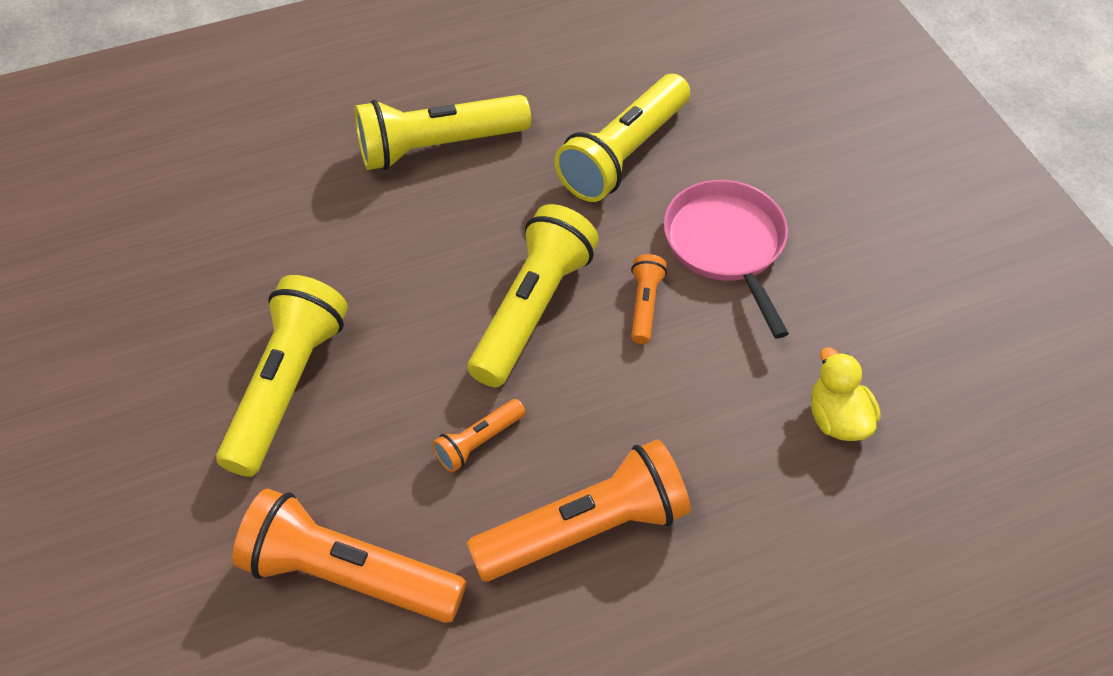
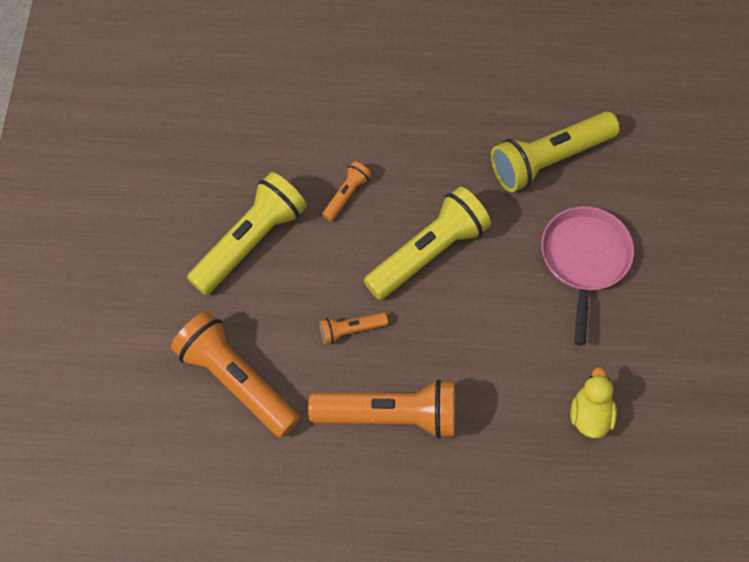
camera: 25 degrees right, 10 degrees up
yellow flashlight [354,95,531,170] -> none
orange flashlight [631,254,667,344] -> orange flashlight moved to [322,161,372,221]

